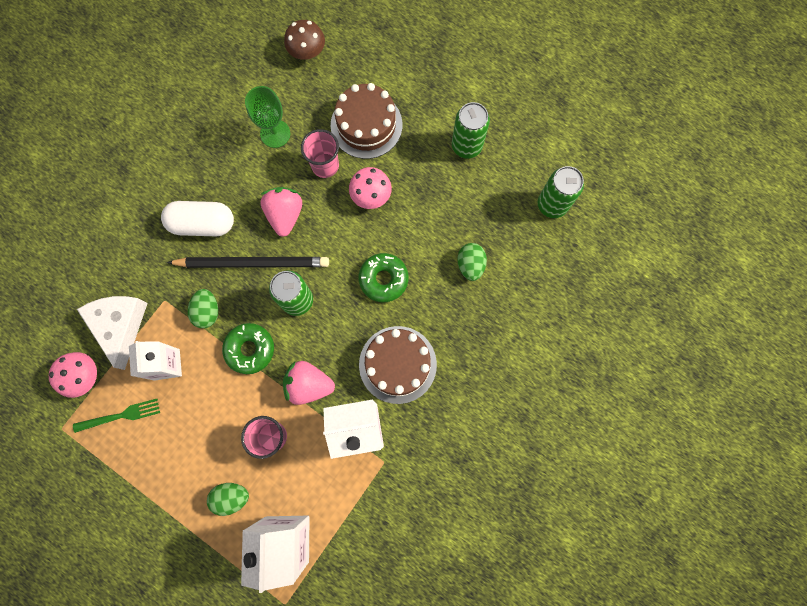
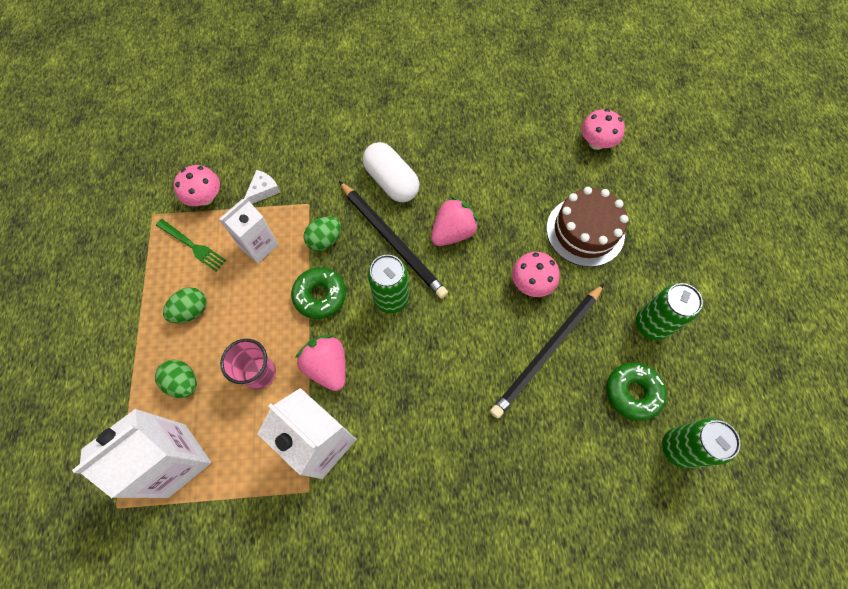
camera: 50 degrees right, 10 degrees down
white cheese [77,296,148,370] -> white cheese [244,170,281,204], size x0.51
green goblet [245,86,290,148] -> none
brown mushroom [284,20,325,60] -> pink mushroom [581,109,625,150]
pink cup [301,129,339,178] -> none
green donut [359,253,409,302] -> green donut moved to [606,362,667,421]
brown cake [359,326,437,404] -> none
green egg [457,243,487,281] -> green egg moved to [163,287,207,323]
none -> black pencil [490,284,604,418]

